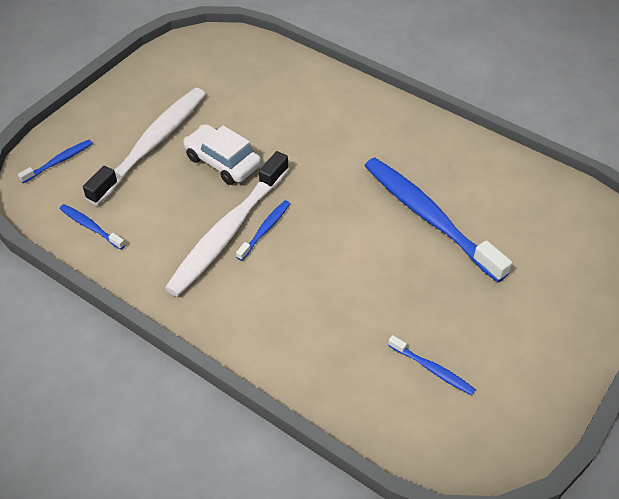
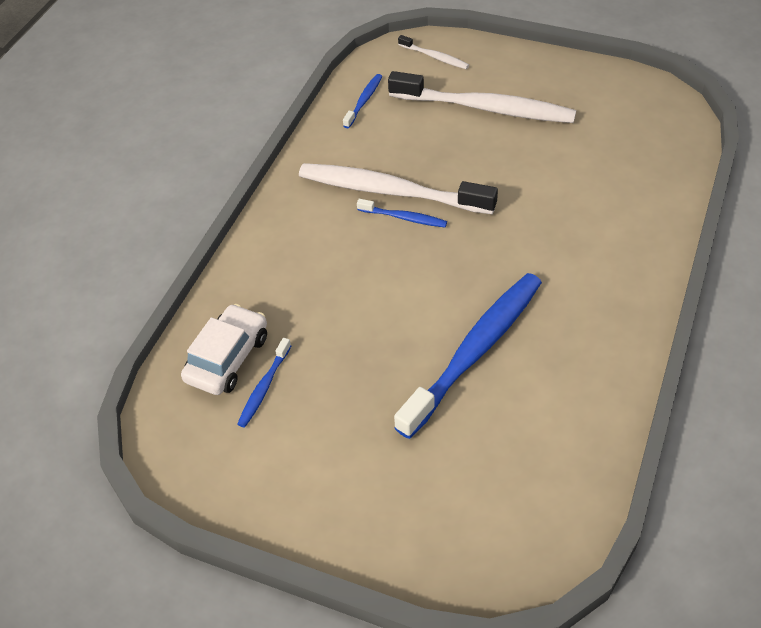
camera: 80 degrees right, 0 degrees up
blue toothbrush [18,140,93,183] -> white toothbrush [398,35,469,69]
white car [183,124,261,185] -> white car moved to [181,304,267,395]

